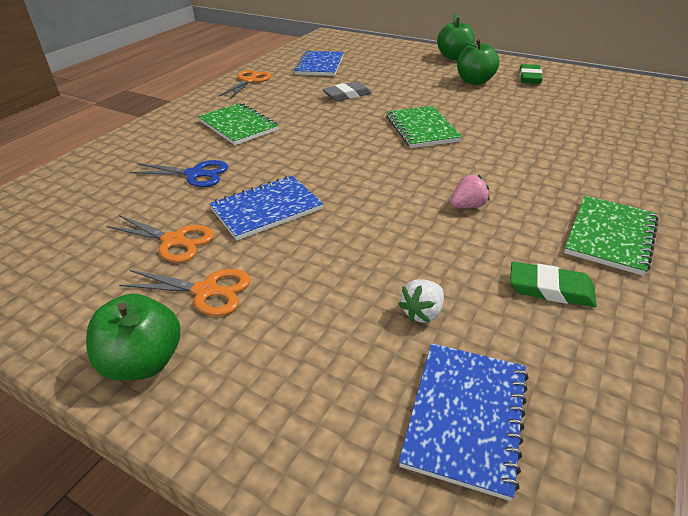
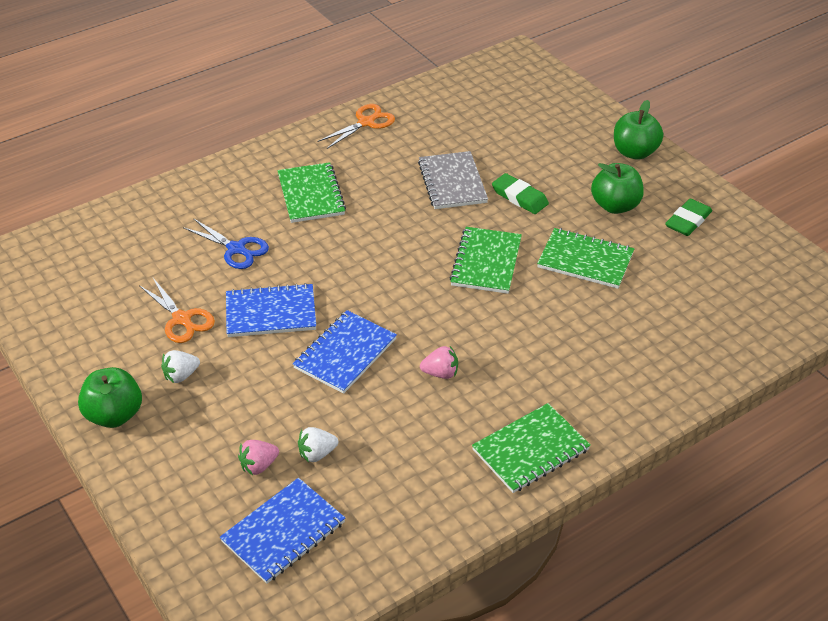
camera: 25 degrees right, 5 degrees up
orange scissors [119,269,251,316] -> white strawberry [161,350,200,383]
blue notebook [294,51,344,76] -> blue notebook moved to [293,310,397,394]
grey eraser [322,81,372,101] -> grey notebook [418,151,488,209]
green eraser [510,261,597,307] -> green eraser moved to [492,173,549,214]
none -> pink strawberry [238,440,279,475]
none -> green notebook [537,228,634,289]

